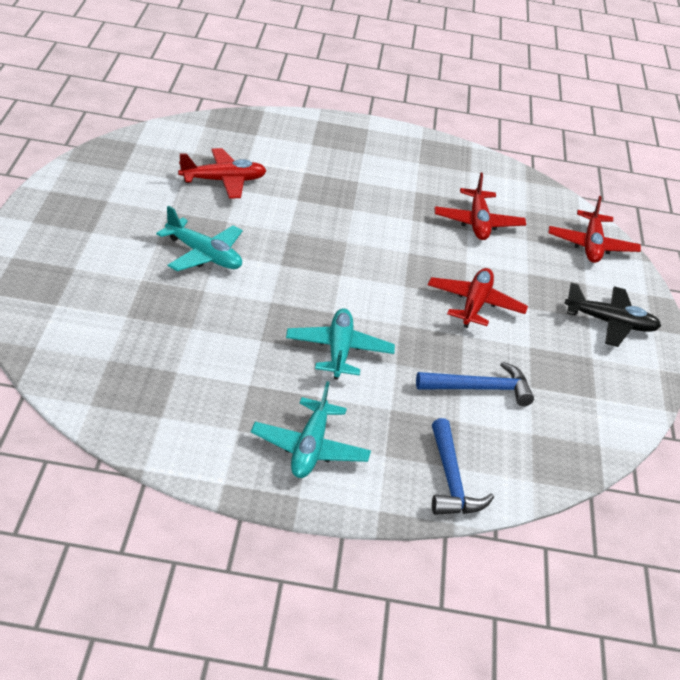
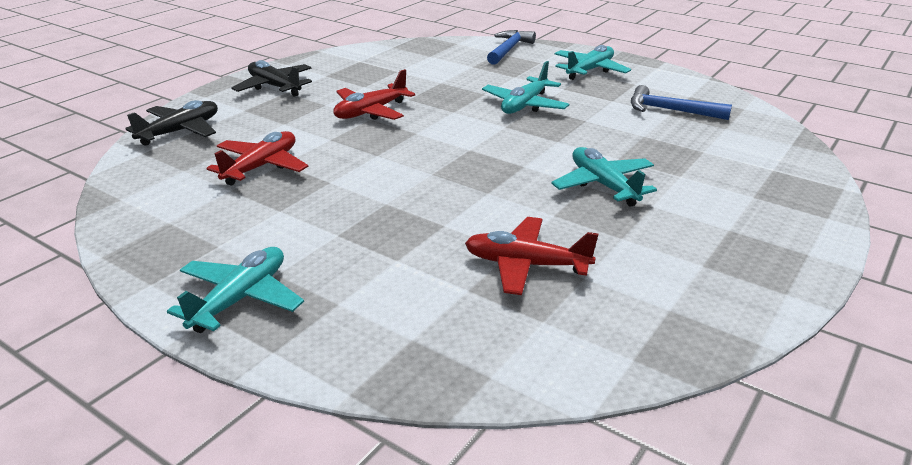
camera: 145 degrees left, 5 degrees down
blue hammer [416,362,534,406] -> blue hammer moved to [631,85,732,120]
red plane [548,196,641,263] -> black plane [125,100,218,146]
none -> turquoise plane [167,247,304,333]

